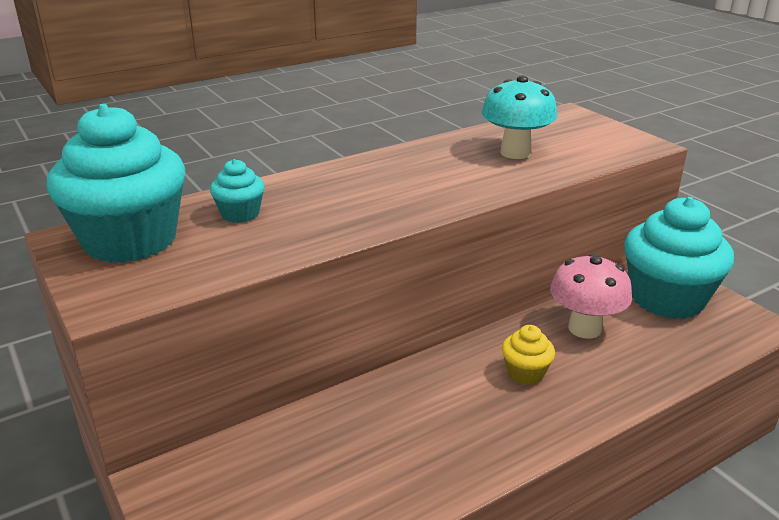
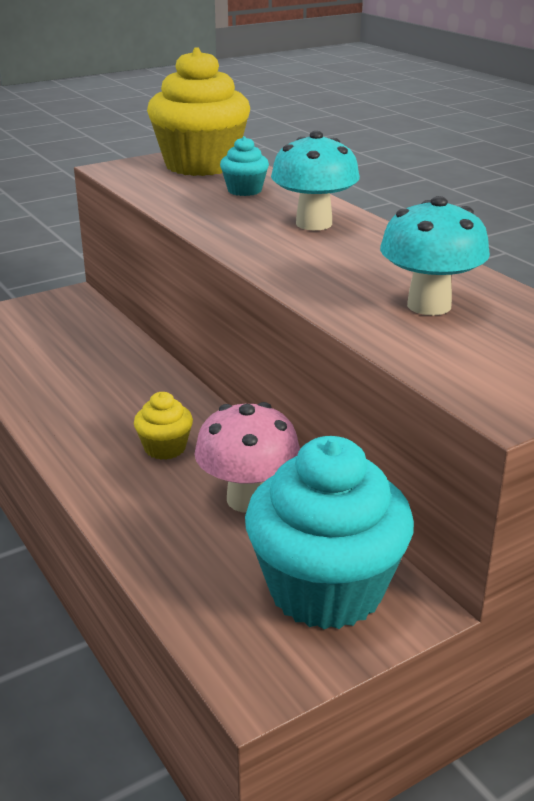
camera: 90 degrees right, 0 degrees up
turquoise cupcake [46,104,185,263] -> yellow cupcake [147,47,250,176]
none -> turquoise mushroom [271,131,360,230]

